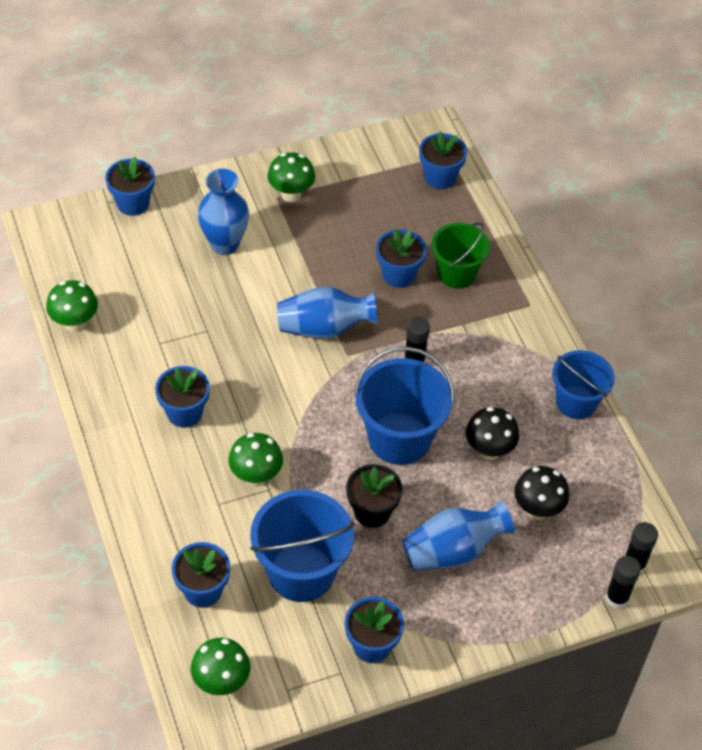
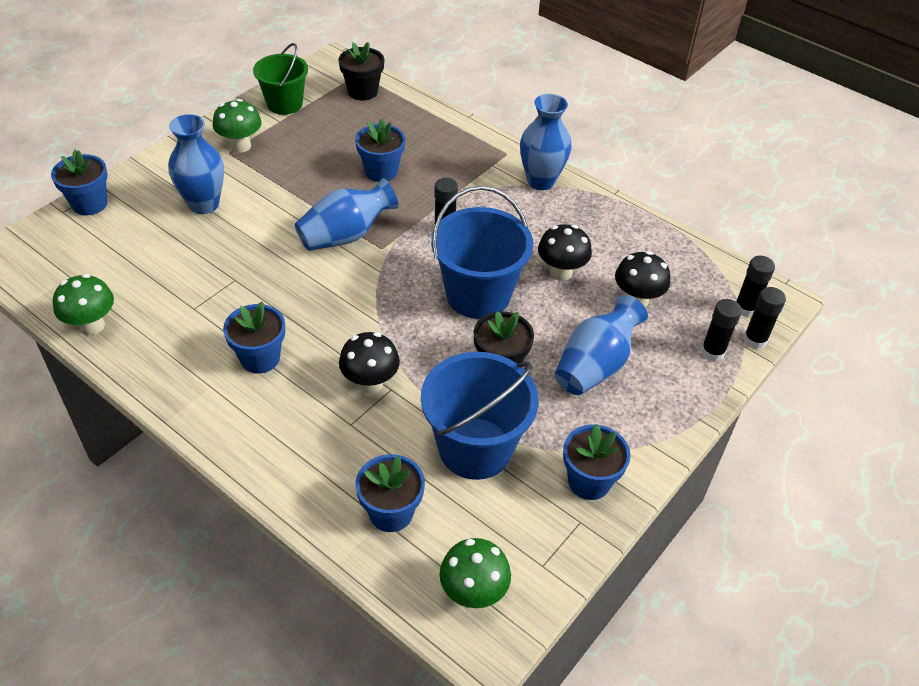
camera: 30 degrees left, 5 degrees down
green mushroom [228,433,283,487] -> black mushroom [339,332,400,394]
blue flower pot [419,132,467,189] -> black flower pot [338,42,384,101]
green bucket [431,222,490,289] -> green bucket moved to [253,43,308,115]
blue bucket [552,350,615,419] -> none
none -> blue vase [520,94,572,190]
none -> black glue stick [701,299,742,361]

